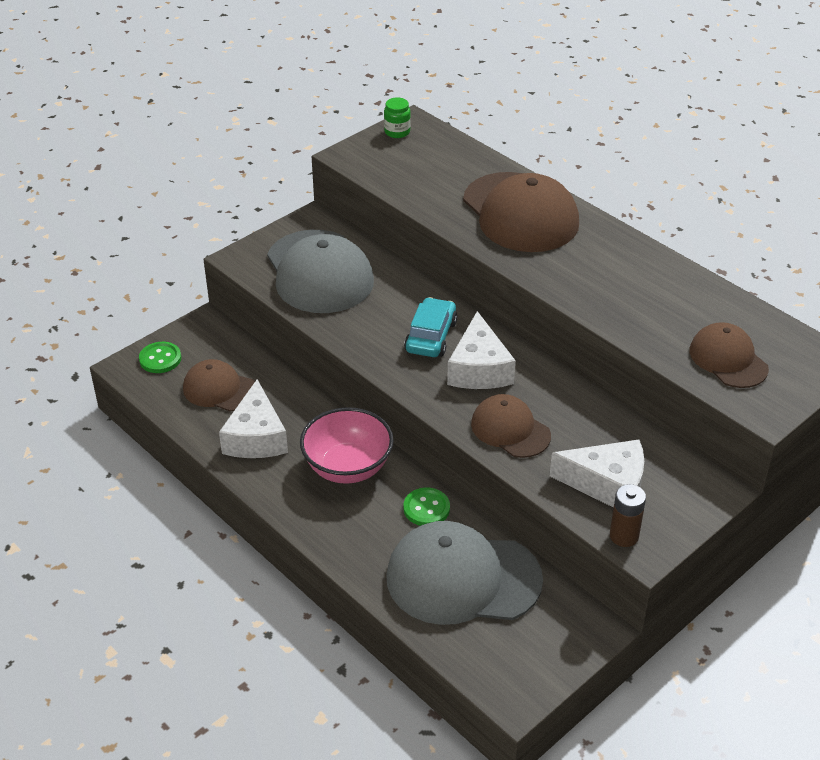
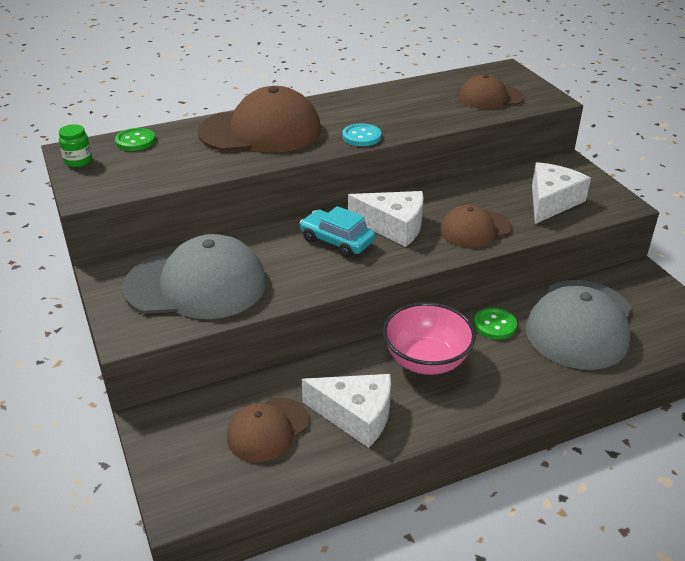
camera: 70 degrees left, 5 degrees down
green button [139,342,181,373] -> green button moved to [115,128,156,151]
brown battery [610,484,646,547] -> none
none -> turquoise button [343,124,381,146]

